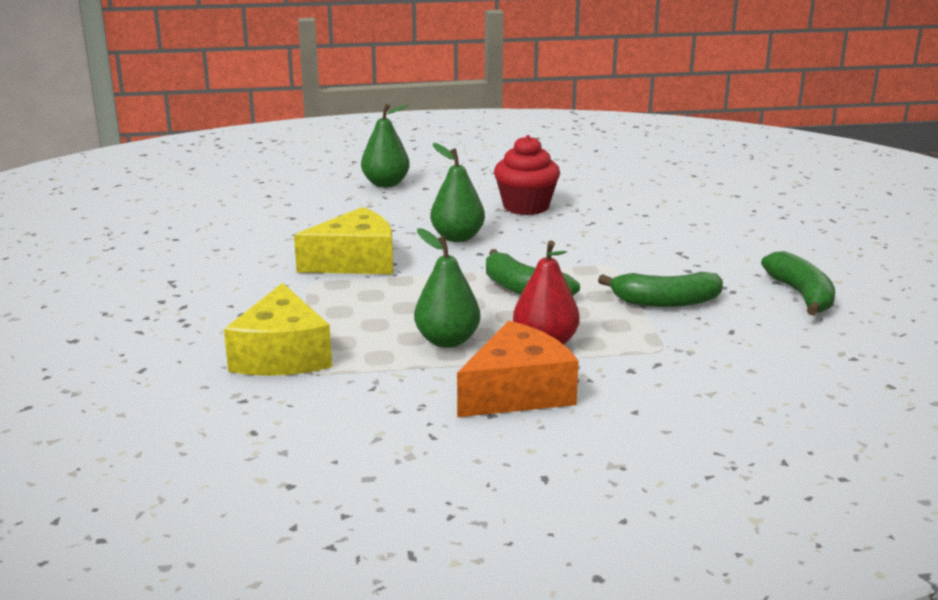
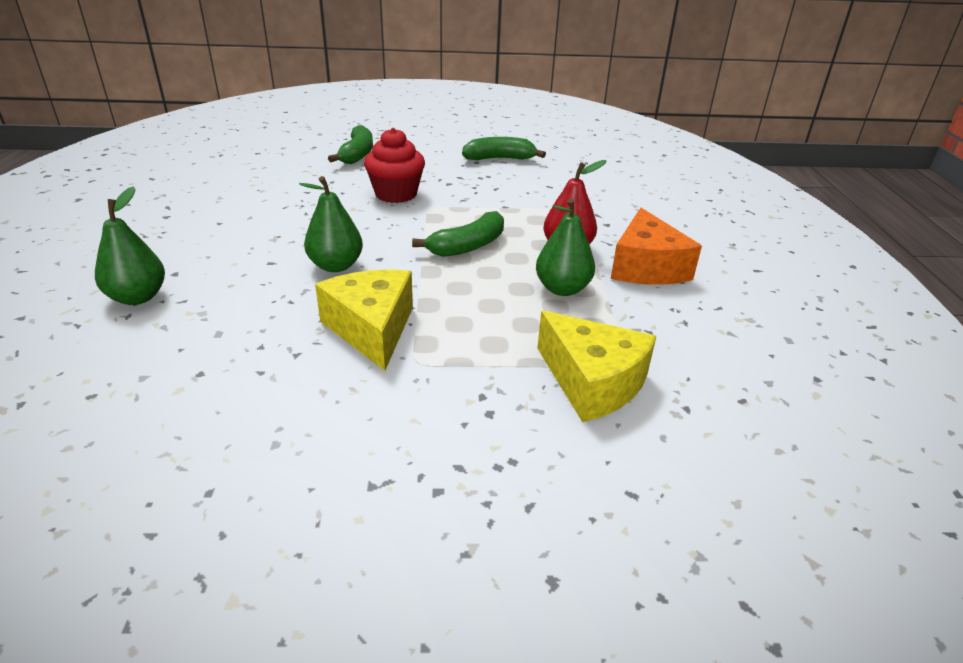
camera: 85 degrees left, 10 degrees up
yellow cheese [224,283,332,376] -> yellow cheese turned 45 degrees clockwise [537,311,656,422]
orange cheese [457,321,579,417] -> orange cheese turned 150 degrees counterclockwise [611,208,702,285]
red cupcake [494,135,560,215] -> red cupcake moved to [364,128,425,203]
green banana [598,272,723,307] -> green banana moved to [328,125,373,164]

